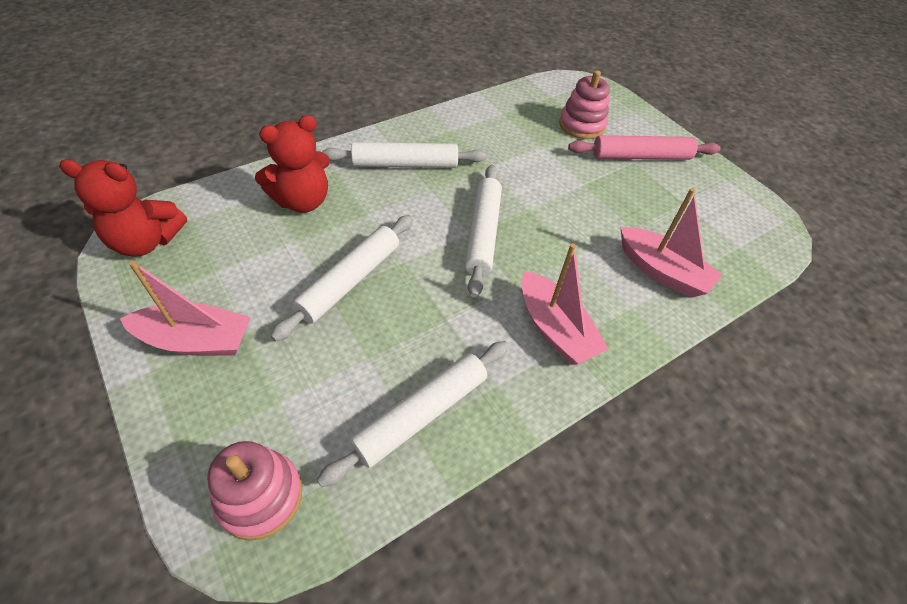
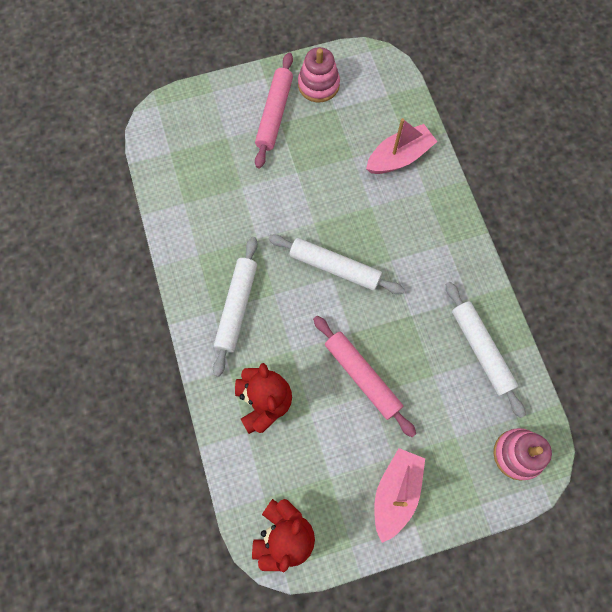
camera: 70 degrees left, 20 degrees up
white rolling pin [270,215,413,342] -> pink rolling pin [313,316,416,437]
pink boat [522,244,609,365] -> none
pink stacking toy [559,70,610,139] -> pink stacking toy moved to [298,47,340,102]

